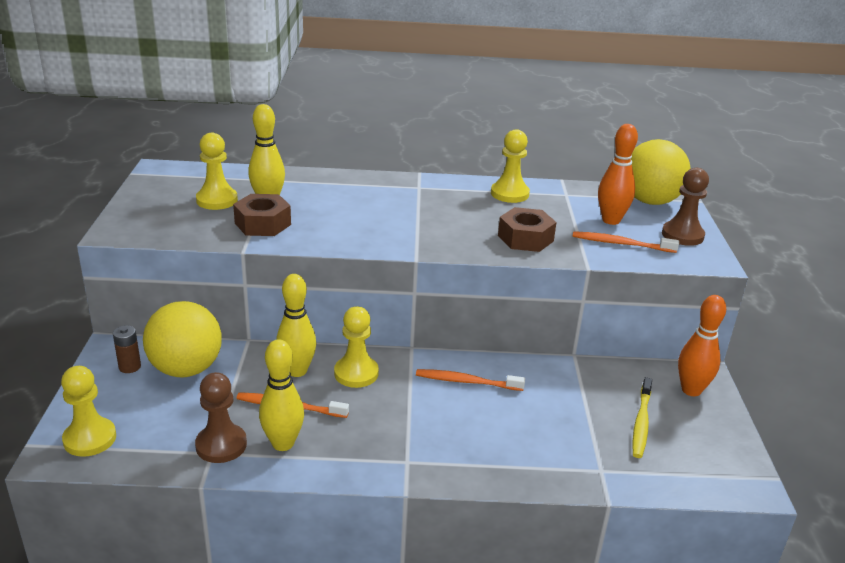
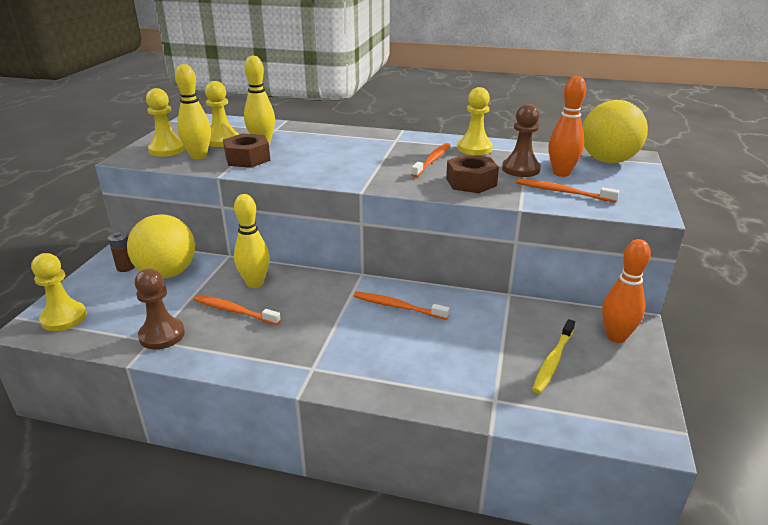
camera: 15 degrees right, 0 degrees up
yellow bowling pin [259,339,304,451] -> yellow bowling pin moved to [175,64,211,159]
yellow pawn [334,307,379,388] -> yellow pawn moved to [146,88,185,157]
brown pawn [662,168,709,246] -> brown pawn moved to [502,104,541,177]
none -> orange toothbrush [411,143,450,178]

